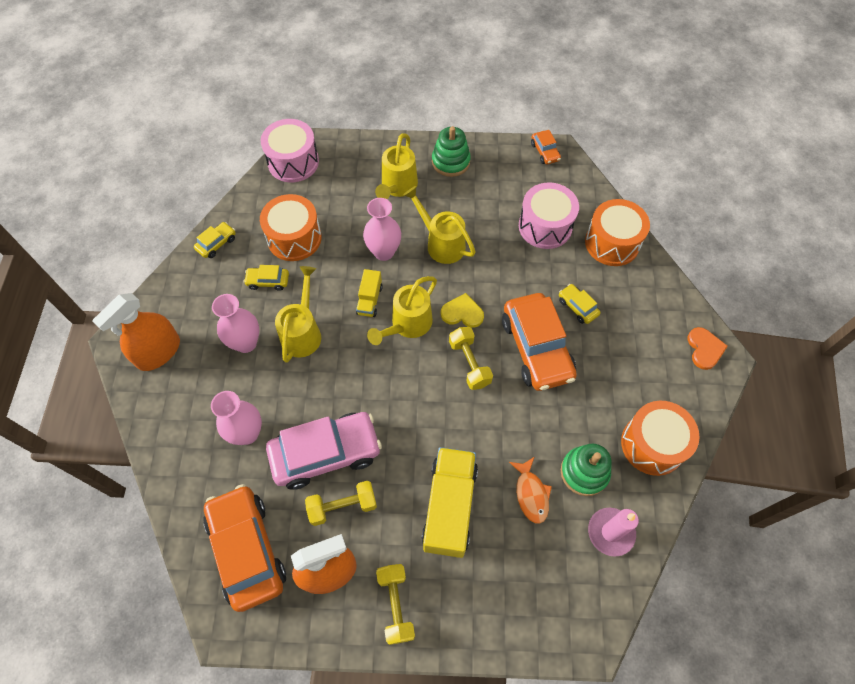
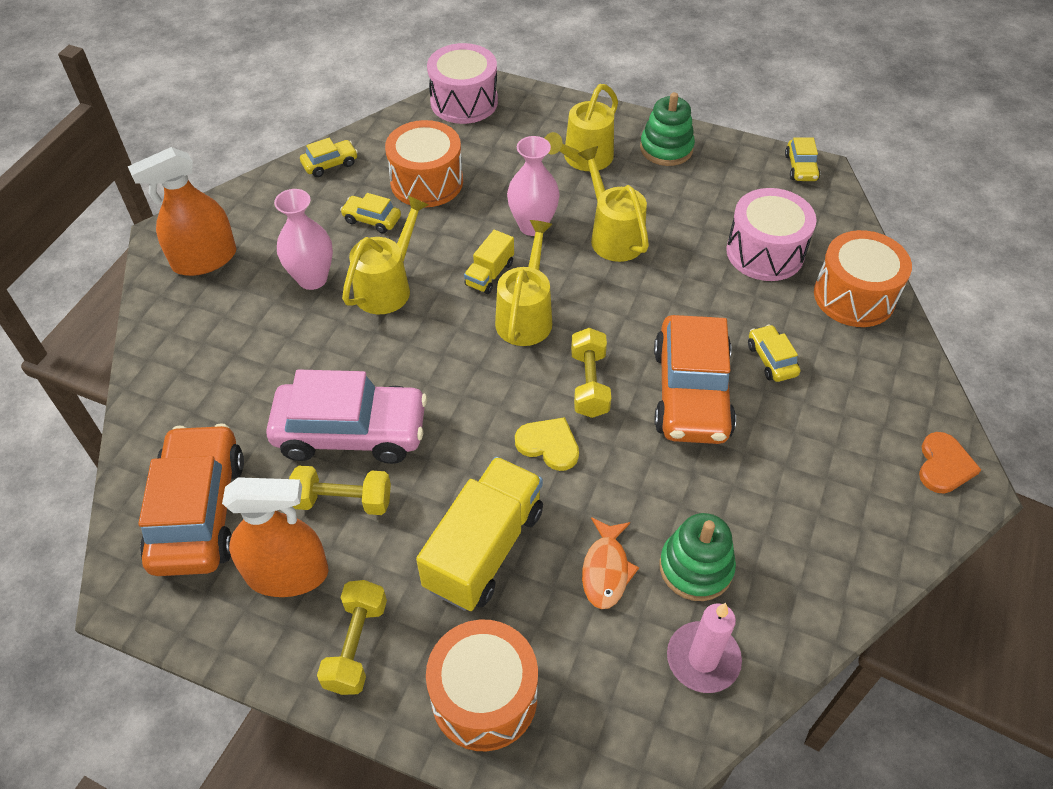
camera: 20 degrees right, 10 degrees down
pink vase [211,391,262,445] -> none
yellow watering can [367,276,437,345] -> yellow watering can turned 135 degrees clockwise [495,220,552,346]
yellow heart [441,293,484,328] -> yellow heart moved to [515,417,579,471]
orange car [531,130,561,164] -> yellow car [785,137,820,181]
orange drum [621,401,699,476] -> orange drum moved to [426,619,538,751]

